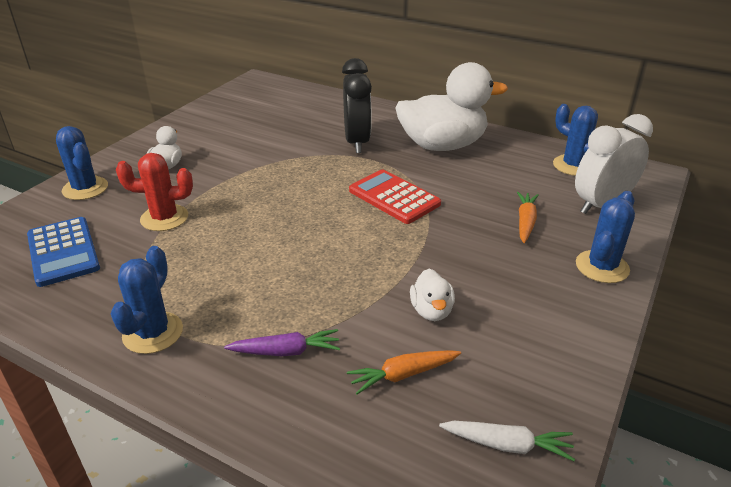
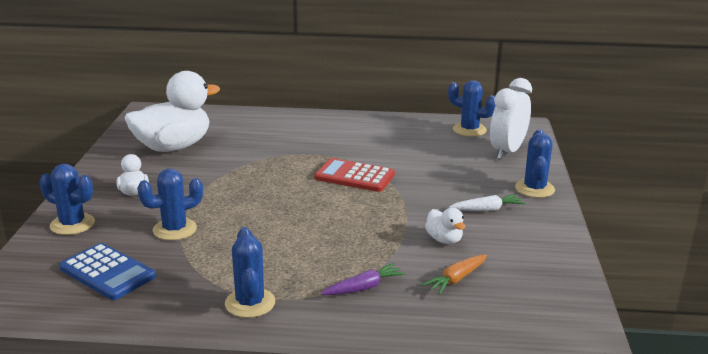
camera: 25 degrees left, 10 degrees down
red cactus [116,153,193,231] -> blue cactus [137,169,203,240]
black clock [342,58,372,153] -> none
white duck [396,62,508,151] -> white duck moved to [125,71,220,152]
white carrot [439,421,575,461] -> white carrot moved to [449,194,525,211]
orange carrot [517,192,539,243] -> none

